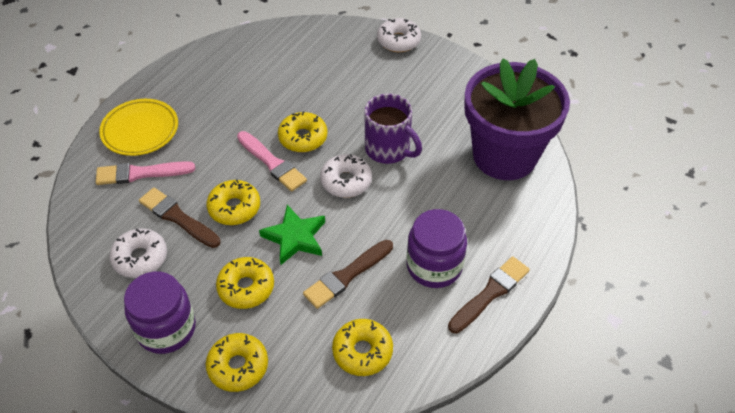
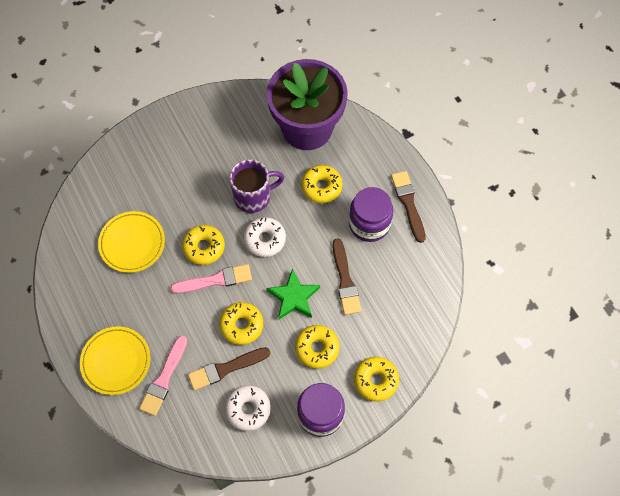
camera: 60 degrees left, 15 degrees up
yellow donut [332,319,393,376] -> yellow donut moved to [301,165,342,203]
white donut [377,18,421,52] -> none
none -> yellow plate [98,211,165,273]

